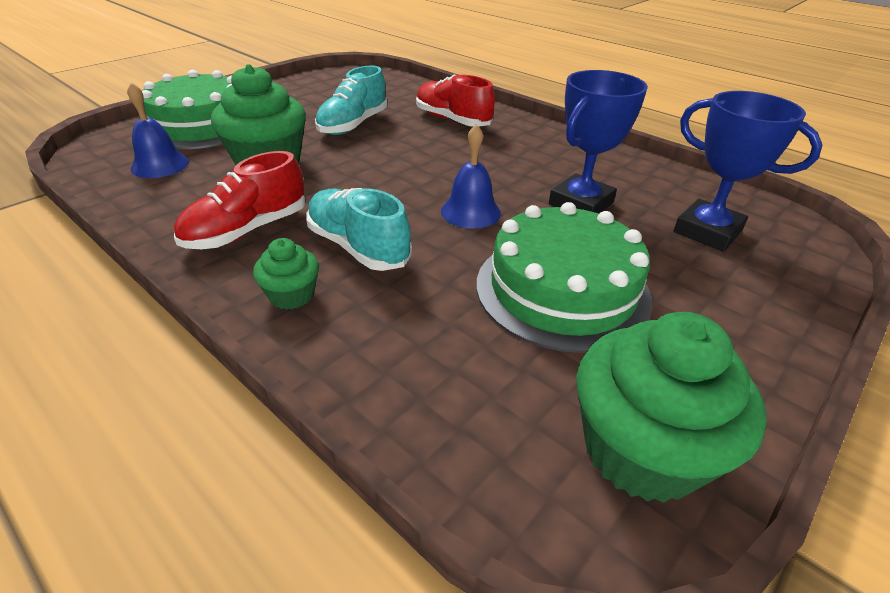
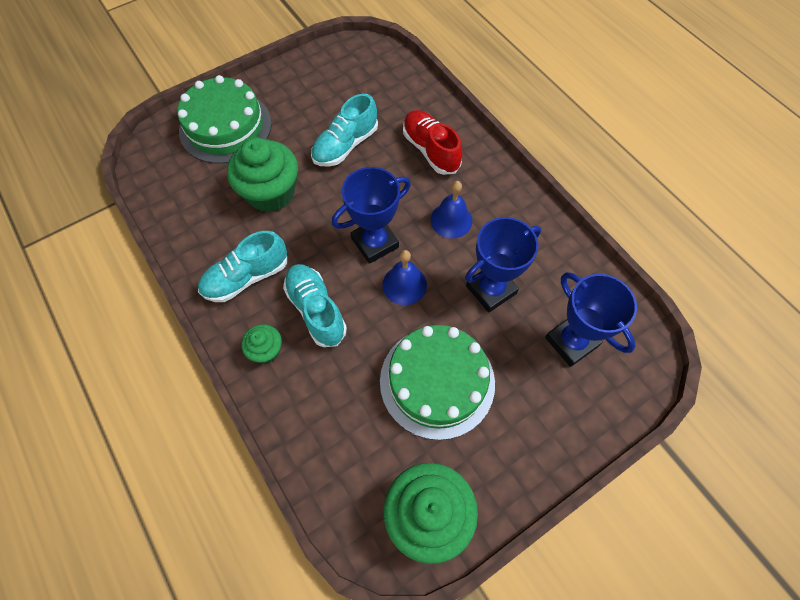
camera: 15 degrees right, 25 degrees up
blue bell [127,82,189,178] -> blue bell moved to [430,181,472,238]
red shoe [174,151,306,249] -> turquoise shoe [198,231,287,302]
none -> blue trophy [332,167,411,264]

